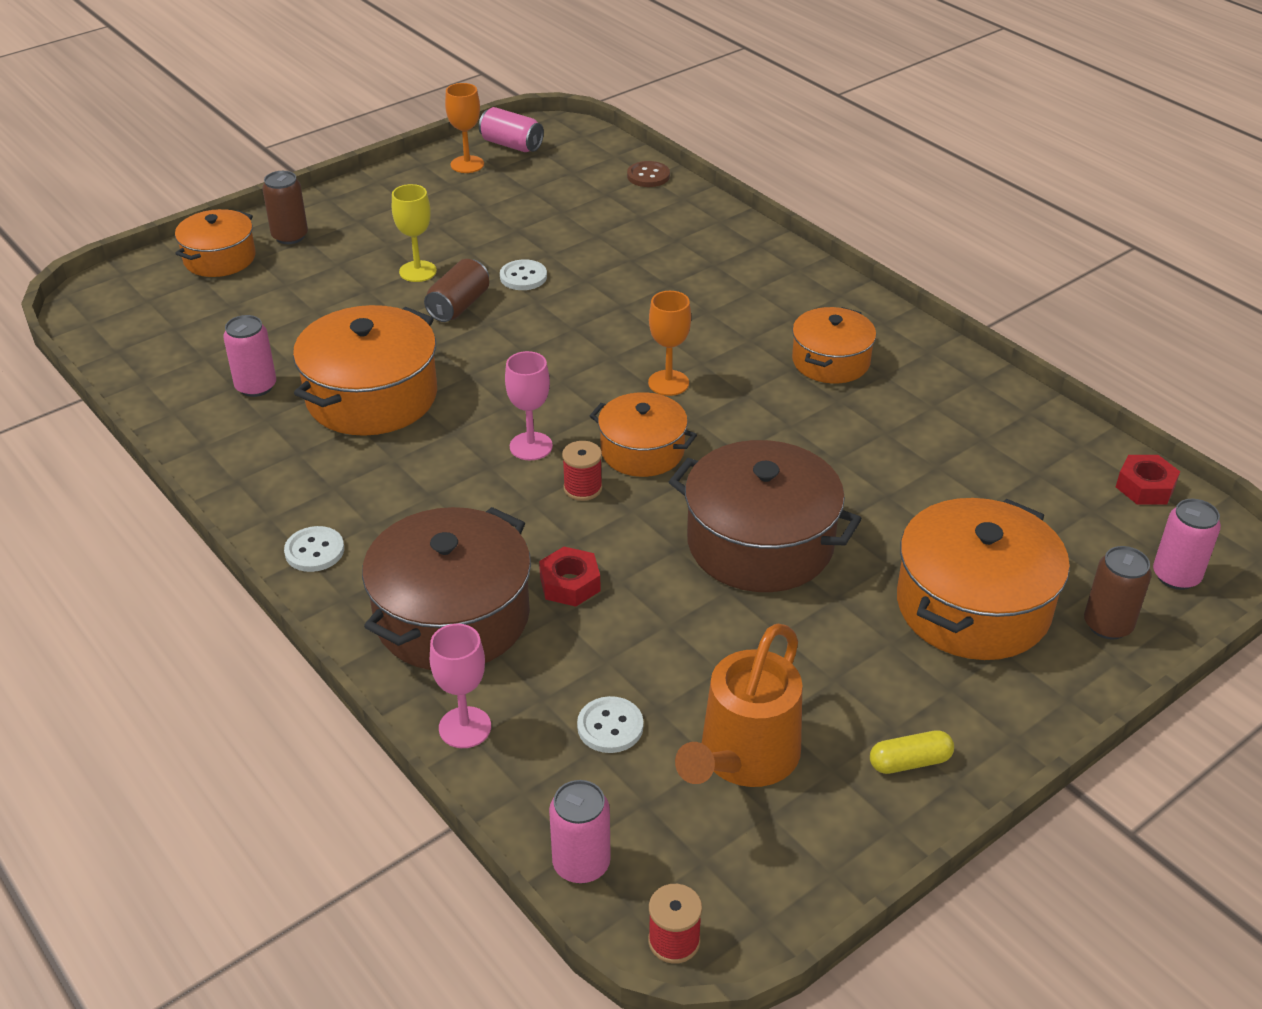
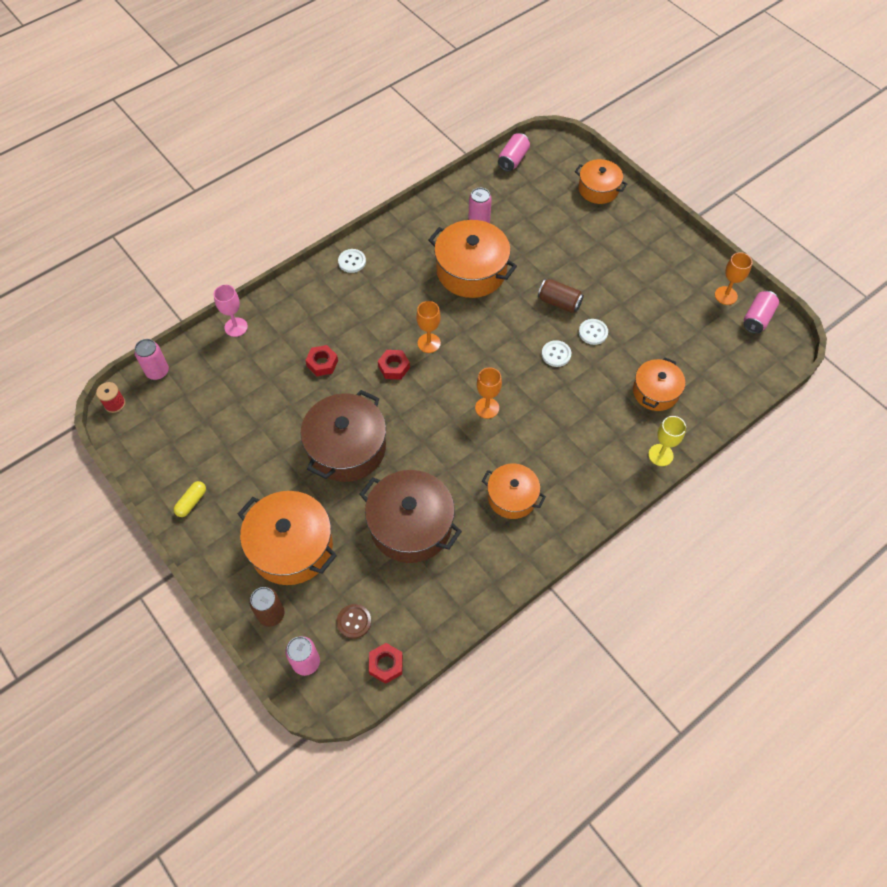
camera: 90 degrees right, 20 degrees up
brown can [262,171,308,244] -> none
brown pot [362,507,531,670] -> brown pot moved to [359,470,462,563]
yellow goblet [392,184,437,282] -> yellow goblet moved to [648,416,686,466]
pink goblet [505,351,553,460] -> orange goblet [416,301,441,353]
red spool [562,441,602,501] -> red nut [378,350,410,380]
white button [577,696,643,753] -> white button moved to [542,340,571,367]
orange pot [590,392,697,477] -> orange pot moved to [633,357,685,411]
brown button [627,161,670,187] -> brown button moved to [337,604,371,639]
orange watering can [675,624,802,787] -> none
yellow capsule [870,730,954,774] -> yellow capsule turned 45 degrees clockwise [174,481,206,517]
none -> pink can [498,133,530,171]

